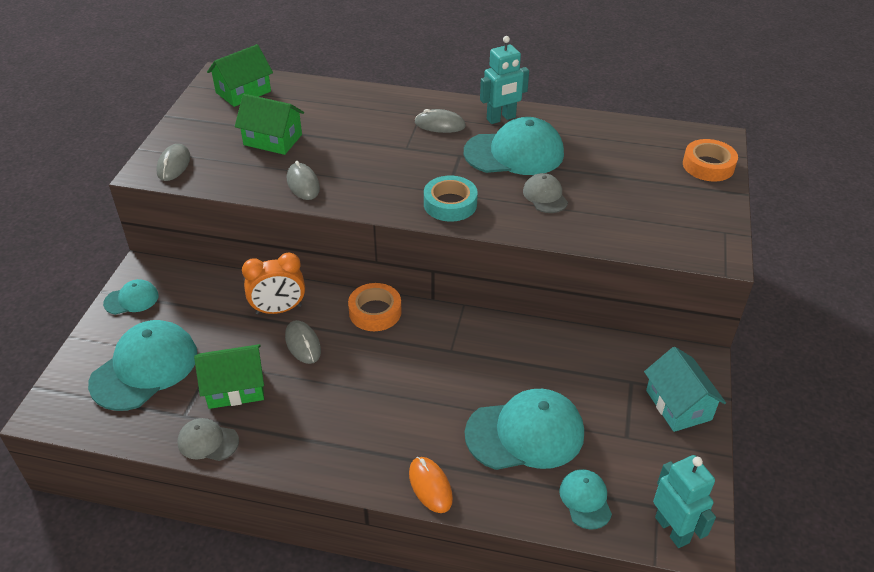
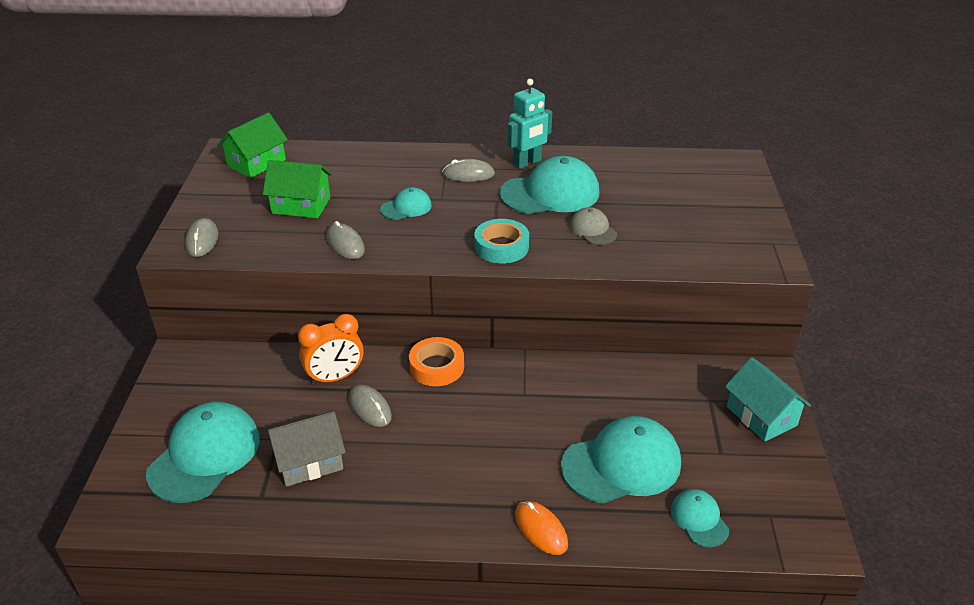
camera: 10 degrees left, 5 degrees down
turquoise cap [103,279,159,315] -> turquoise cap moved to [380,187,432,220]
grey cap [177,418,239,461] -> none
green house [194,344,264,409] -> grey house [267,411,346,487]
turquoise robot [653,455,716,548] -> none
orange tape [683,139,738,181] -> none

